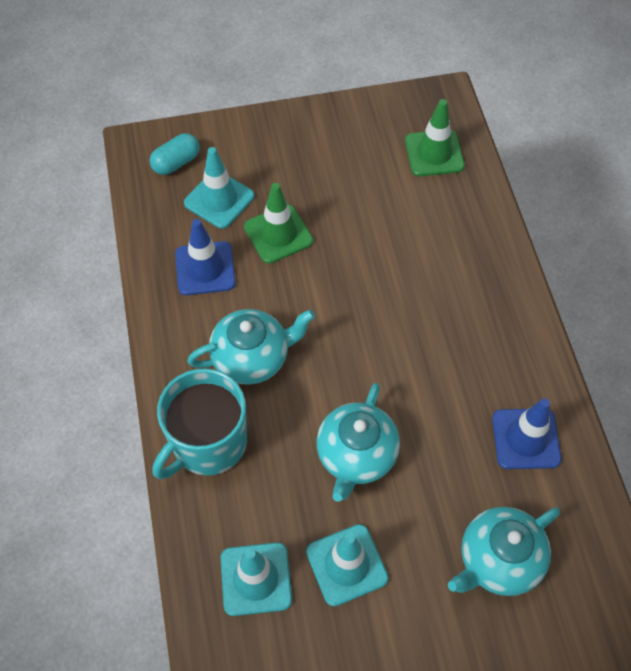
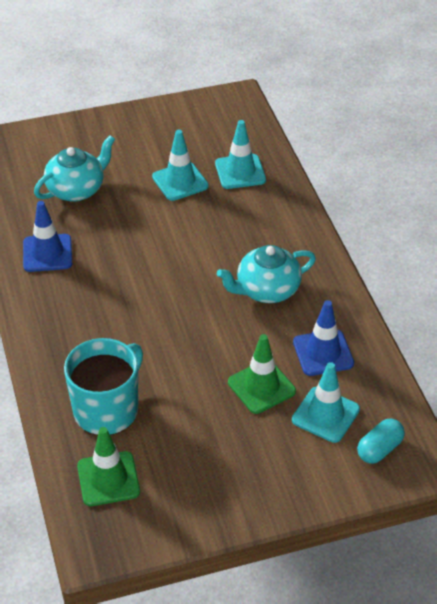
camera: 175 degrees right, 15 degrees down
turquoise mug [153,369,247,479] -> turquoise mug moved to [64,338,143,435]
turquoise teapot [317,383,400,502] -> none

